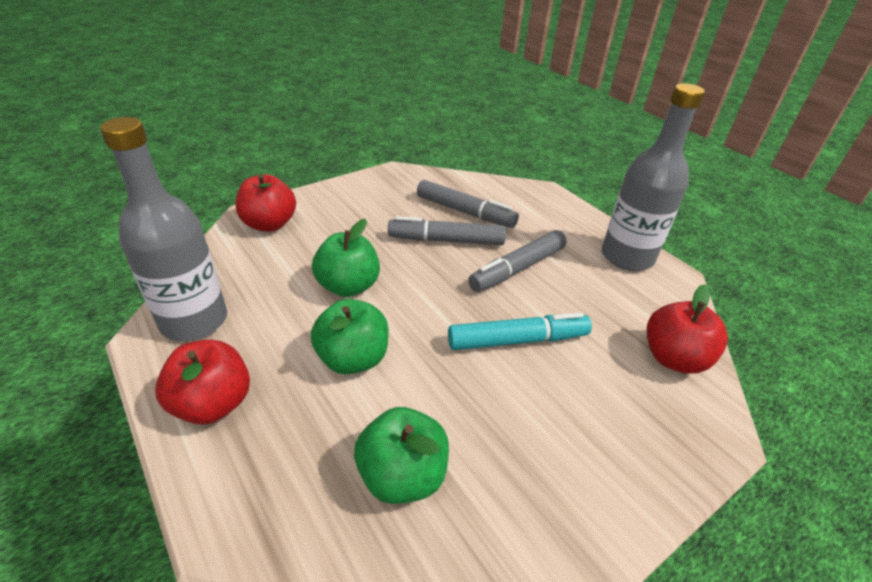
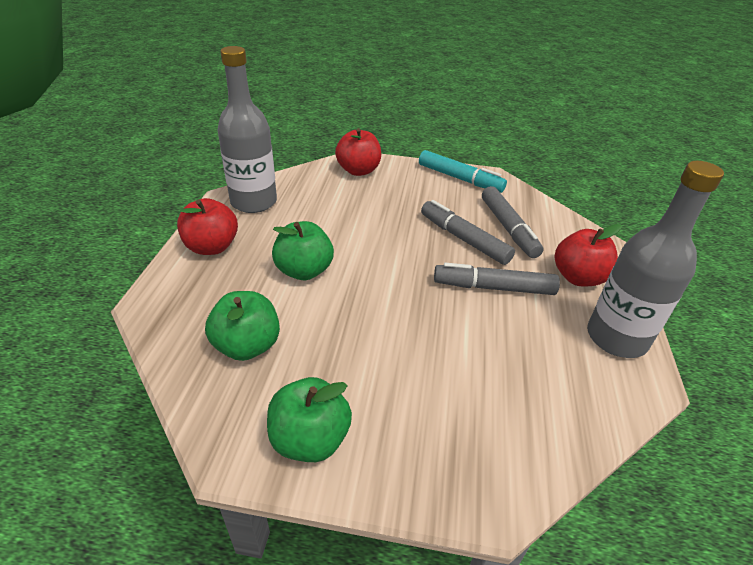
camera: 45 degrees right, 0 degrees up
green apple [312,219,380,297] -> green apple moved to [267,377,352,462]
turquoise marker [448,313,592,350] -> turquoise marker moved to [419,150,507,193]
red apple [647,284,728,374] -> red apple moved to [555,224,621,286]

